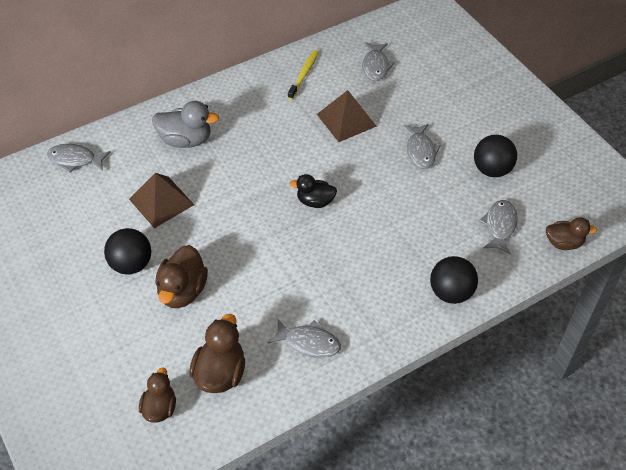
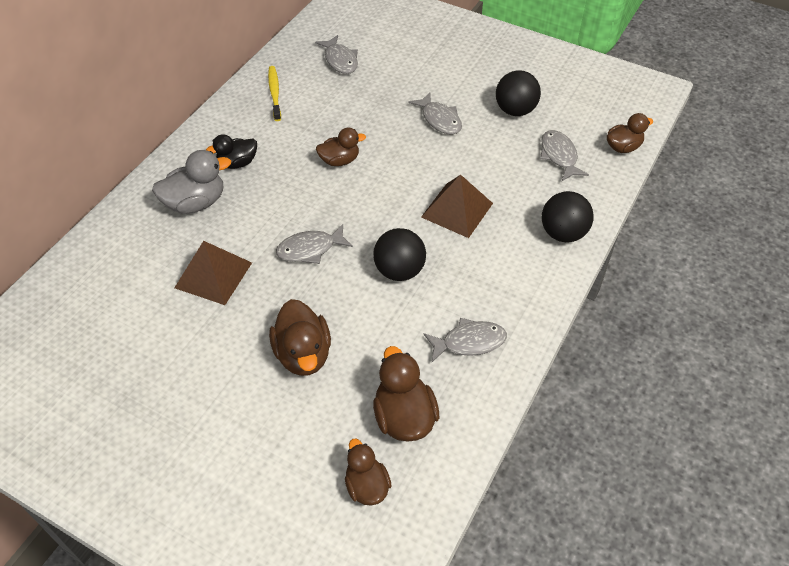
camera: 30 degrees left, 0 degrees up
grey fish [47,144,111,173] -> grey fish moved to [276,224,353,264]
black ball [104,228,151,275] -> black ball moved to [373,228,426,281]
black duck [289,174,337,208] -> black duck moved to [206,134,257,169]
brown pyramid [317,90,377,142] -> brown pyramid moved to [421,174,493,238]
none -> brown duck [316,128,366,166]

